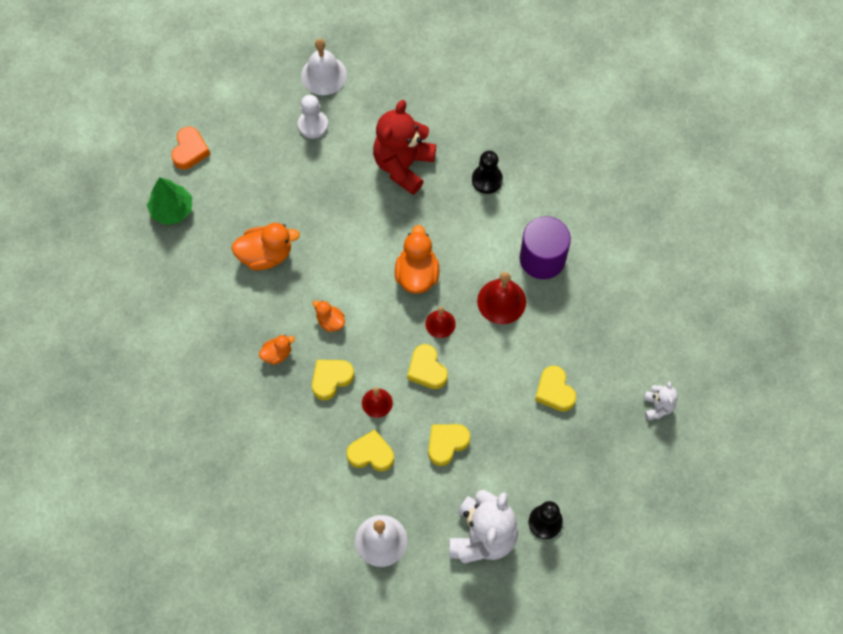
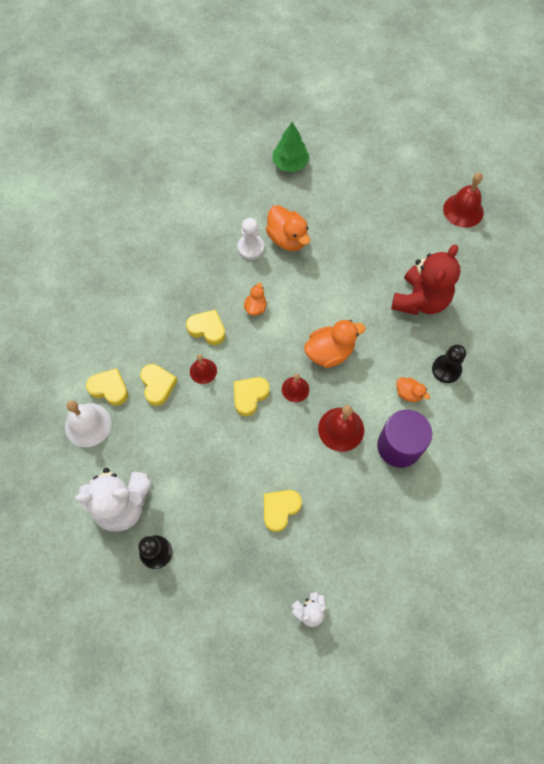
camera: 65 degrees right, 0 degrees up
orange heart [171,127,210,169] -> none
orange duck [259,335,295,365] -> orange duck moved to [397,378,430,402]
white pawn [298,95,328,139] -> white pawn moved to [237,218,264,259]
white bell [301,39,347,95] -> red bell [443,173,484,228]
red teddy bear [373,100,436,195] -> red teddy bear turned 120 degrees clockwise [391,244,461,315]
yellow heart [428,424,470,466] -> yellow heart moved to [86,368,128,406]

